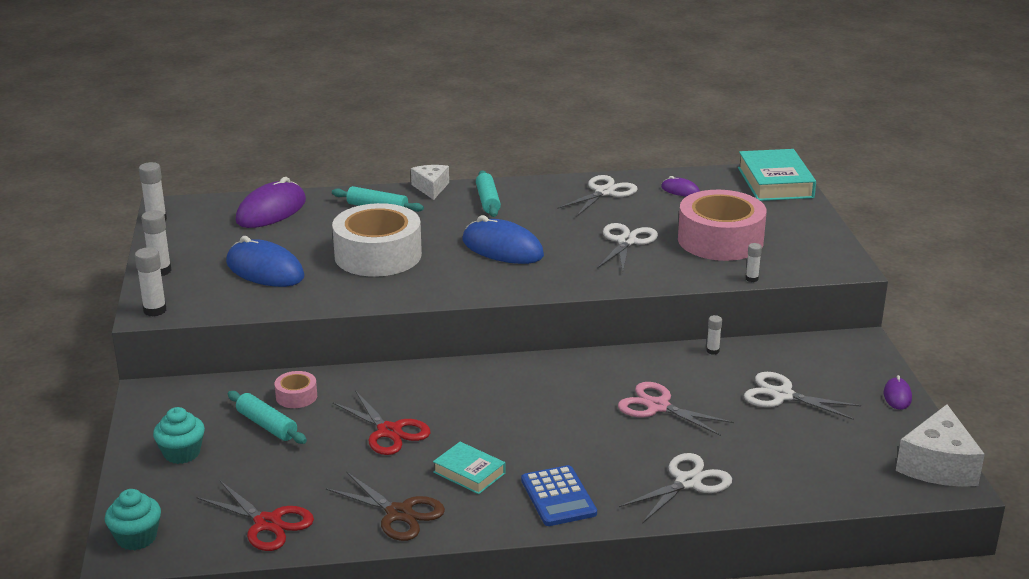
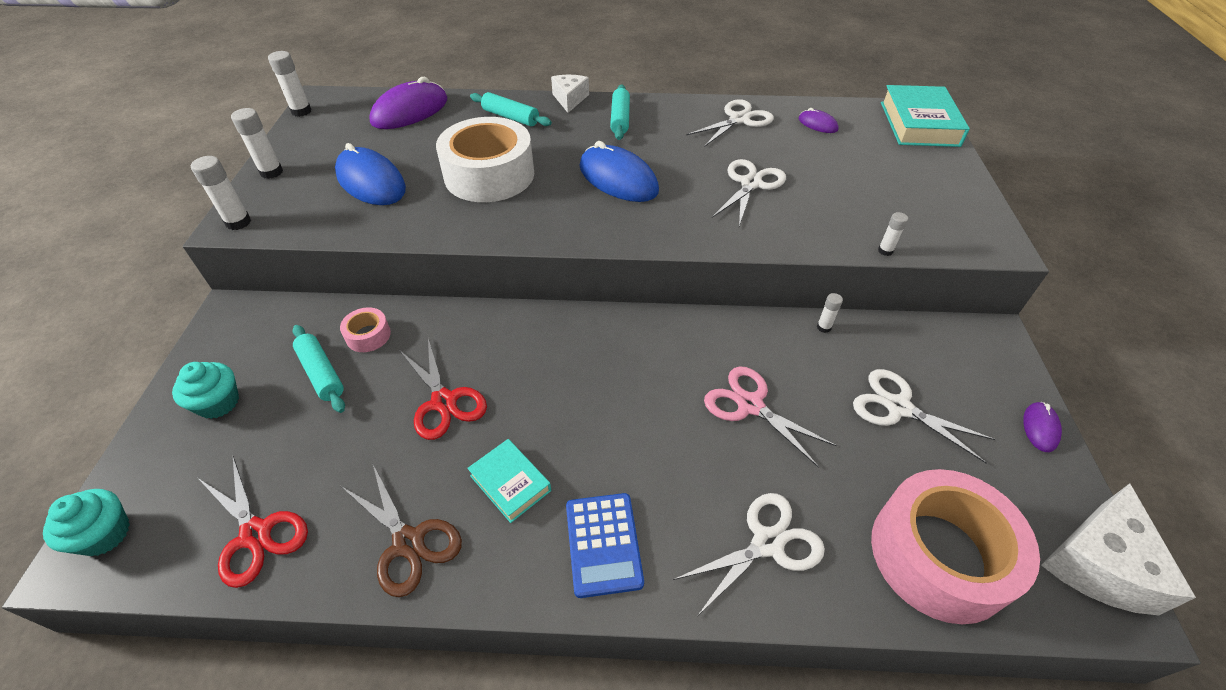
camera: 10 degrees right, 20 degrees up
pink tape [678,190,767,261] -> pink tape moved to [871,469,1040,624]

